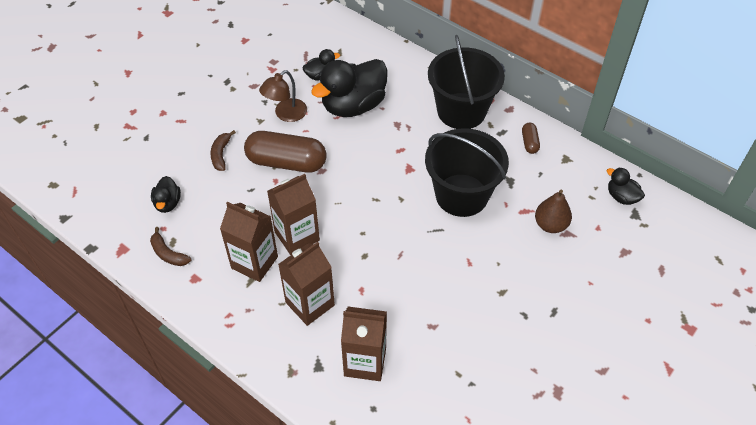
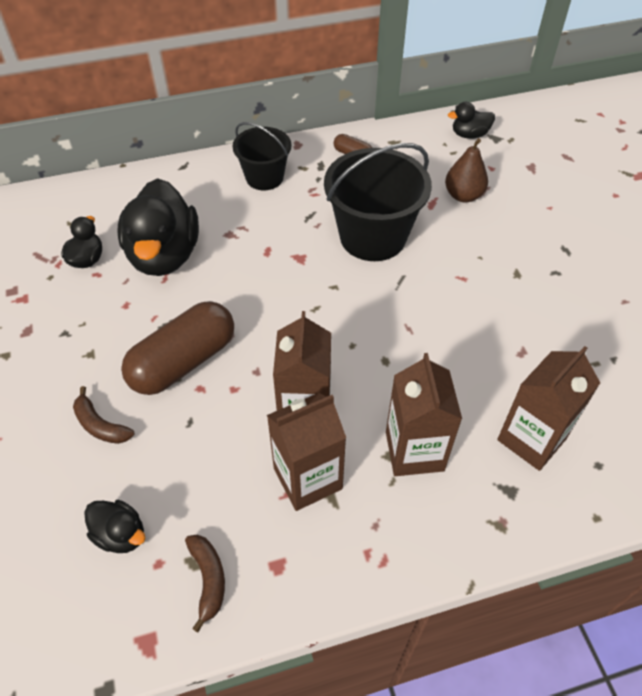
camera: 55 degrees left, 0 degrees up
brown banana [150,227,191,266] -> brown banana turned 90 degrees counterclockwise [185,535,225,632]
brown lamp [259,70,307,122] -> none
black bucket [428,35,505,129] -> black bucket [233,122,291,190], size x0.61

